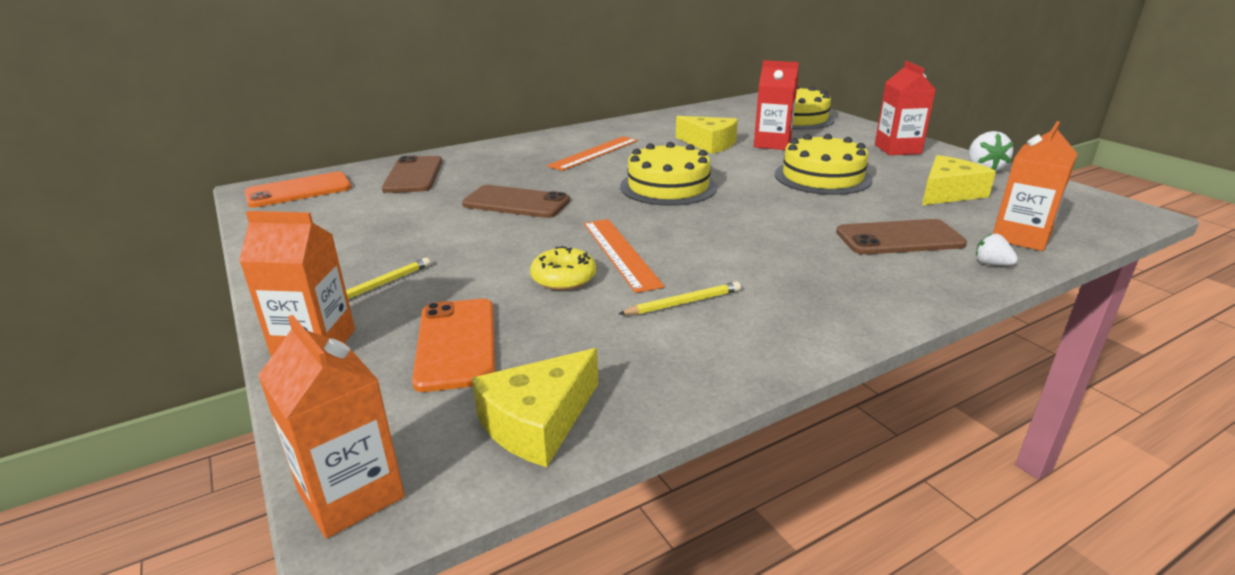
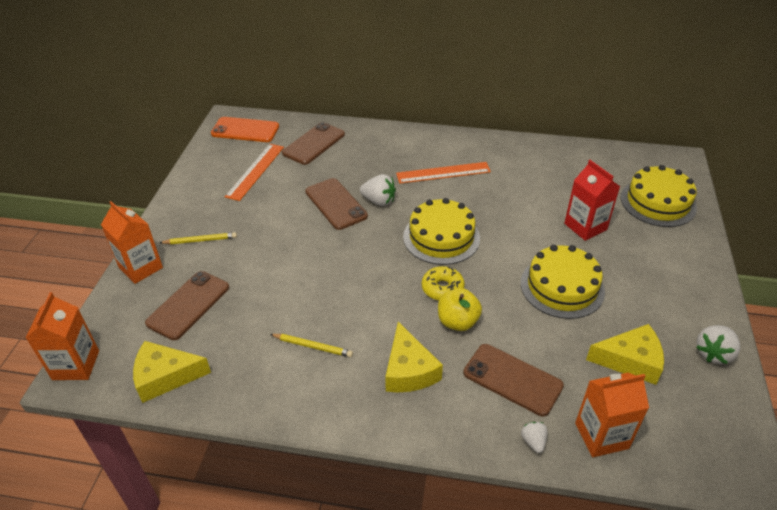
camera: 40 degrees right, 15 degrees up
orange phone [412,299,495,392] -> brown phone [145,271,229,340]
yellow donut [530,246,596,290] -> yellow donut moved to [422,266,465,301]
orange ruler [584,219,664,293] -> orange ruler moved to [225,144,284,201]
yellow cheese [676,116,738,154] -> yellow cheese moved to [385,322,443,392]
red carton [875,61,936,155] -> none
none -> white strawberry [360,174,396,206]
none -> yellow apple [438,288,482,331]

